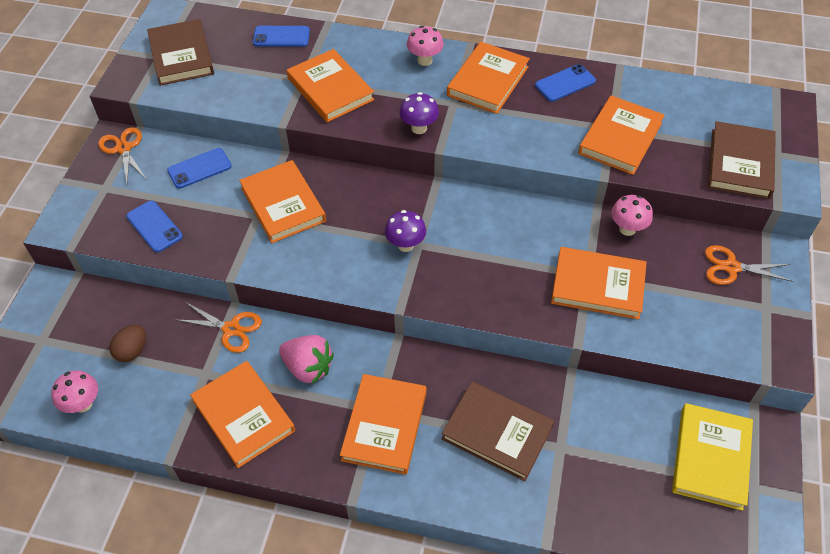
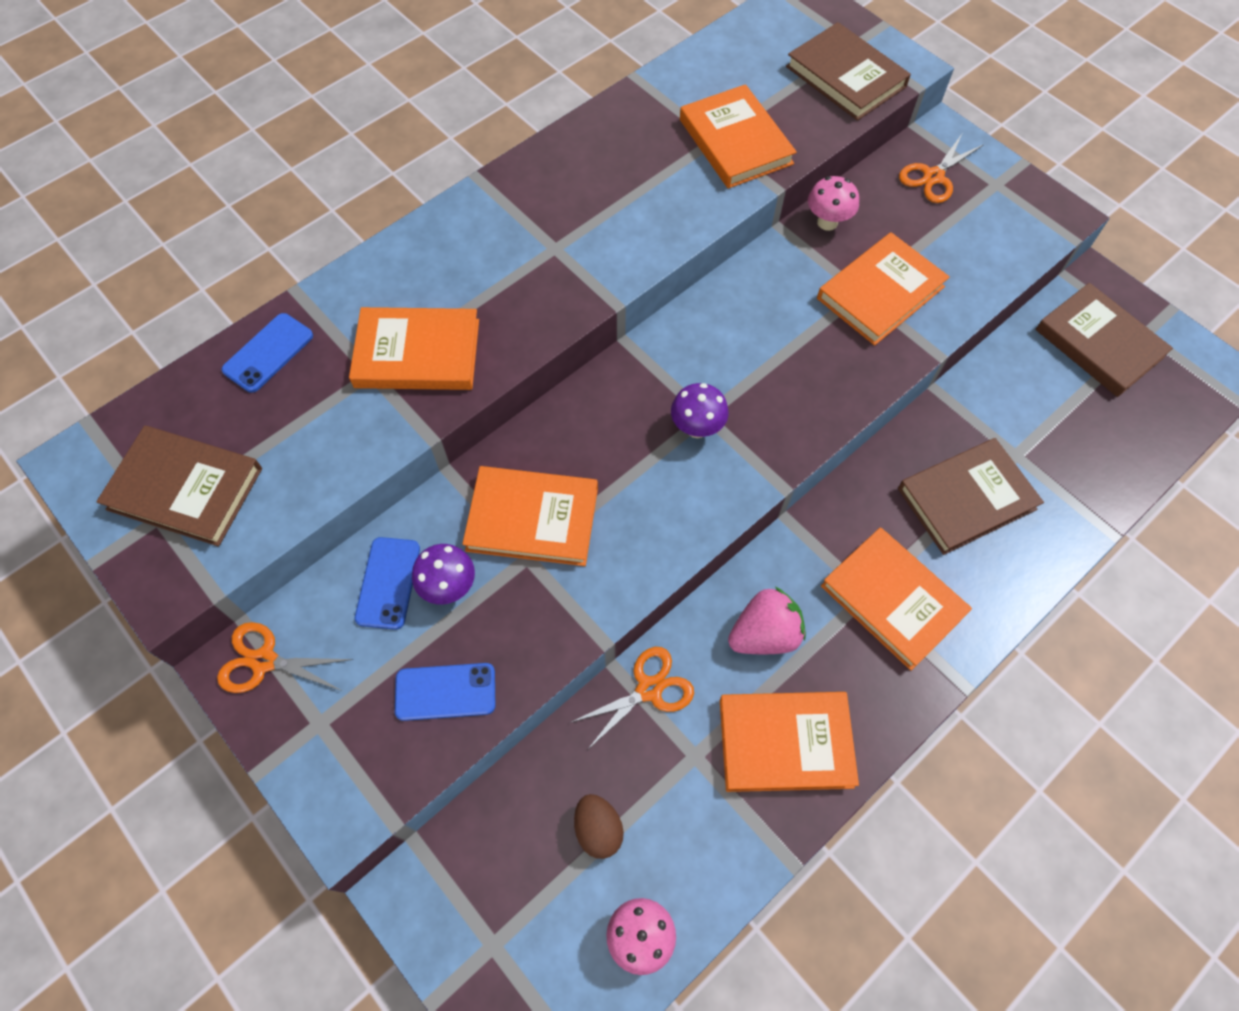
camera: 55 degrees left, 10 degrees up
purple mushroom [399,92,439,134] -> purple mushroom moved to [412,544,475,605]
pink mushroom [407,26,444,66] -> none
orange book [447,42,530,114] -> none
blue phone [535,64,596,102] -> none
yellow book [672,403,753,511] -> brown book [1035,283,1173,397]

